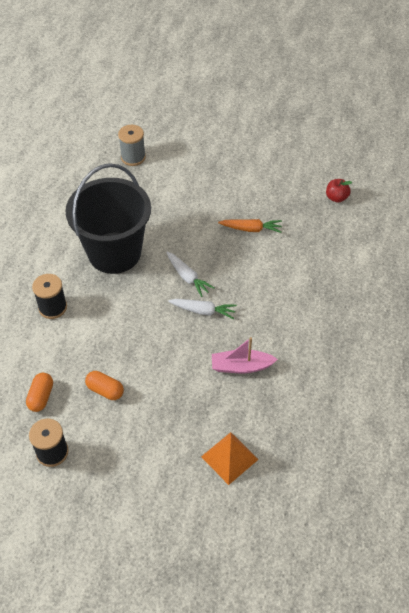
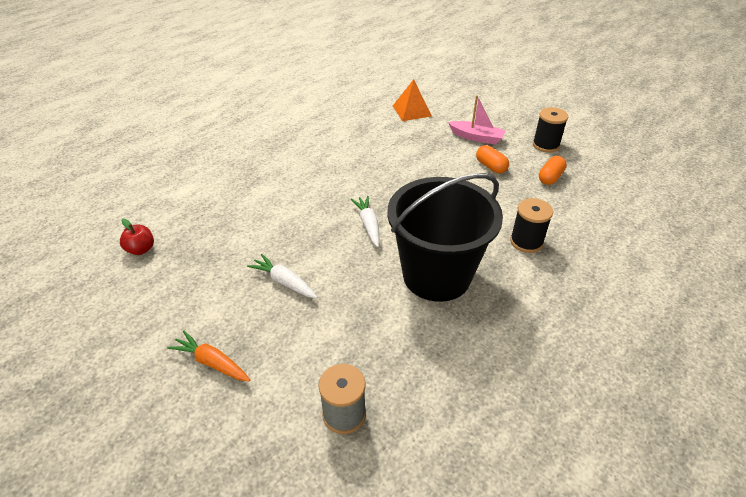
camera: 155 degrees left, 10 degrees down
white carrot [168,299,237,319] -> white carrot moved to [247,254,317,298]
pink boat [212,337,278,373] -> pink boat moved to [448,95,506,144]
orange carrot [218,219,282,233] -> orange carrot moved to [167,331,250,381]

